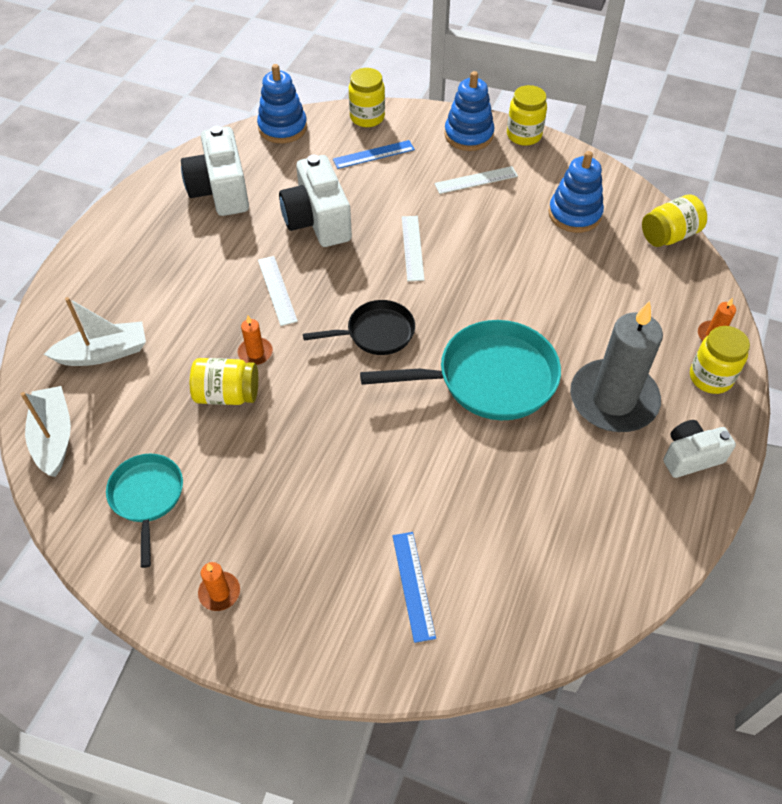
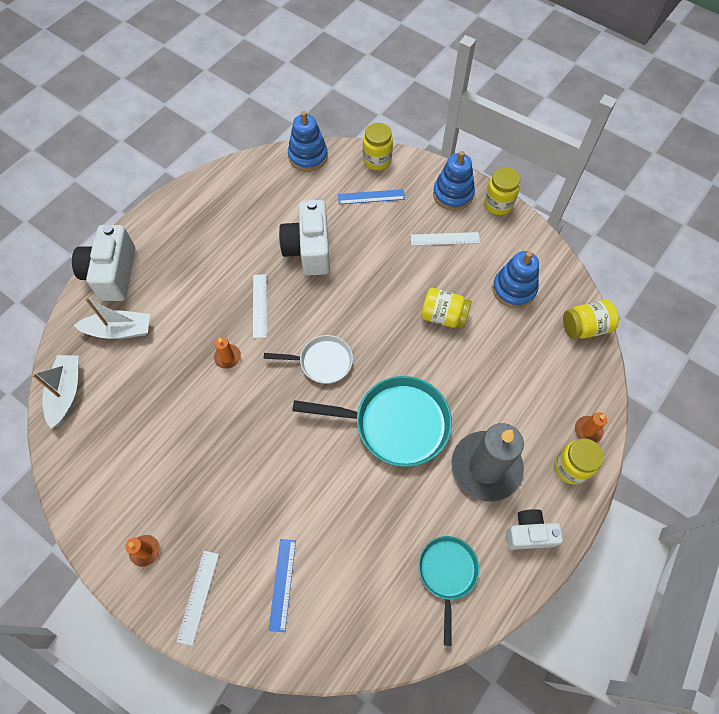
camera: 15 degrees right, 10 degrees up
turquoise pan [106,454,183,568] -> turquoise pan moved to [418,536,479,646]
white camera [181,125,249,216] -> white camera moved to [72,224,135,301]
yellow jar [190,358,258,405] -> yellow jar moved to [421,288,472,328]
black pan [303,300,415,355] -> white pan [264,335,353,384]
white ruler [402,216,424,281] -> white ruler moved to [177,551,219,646]

